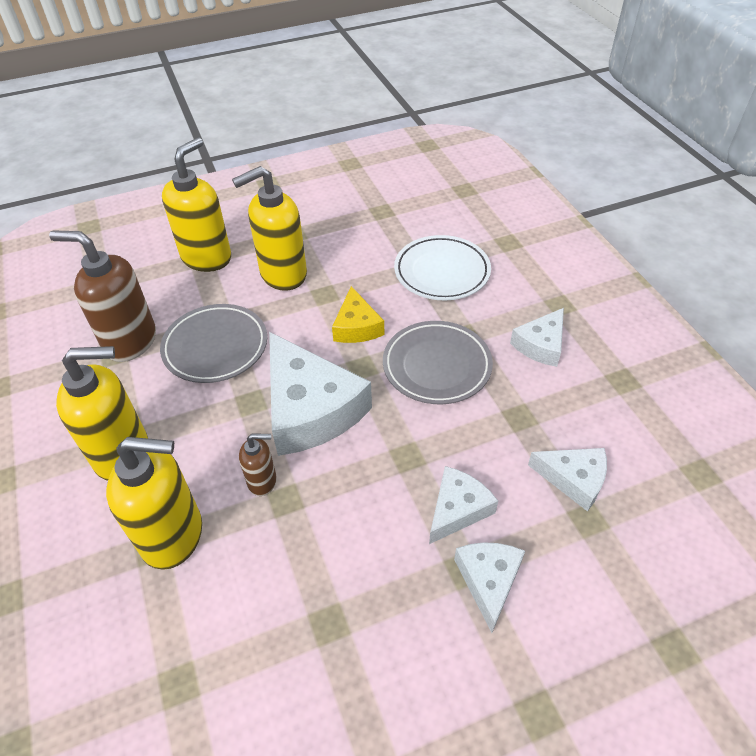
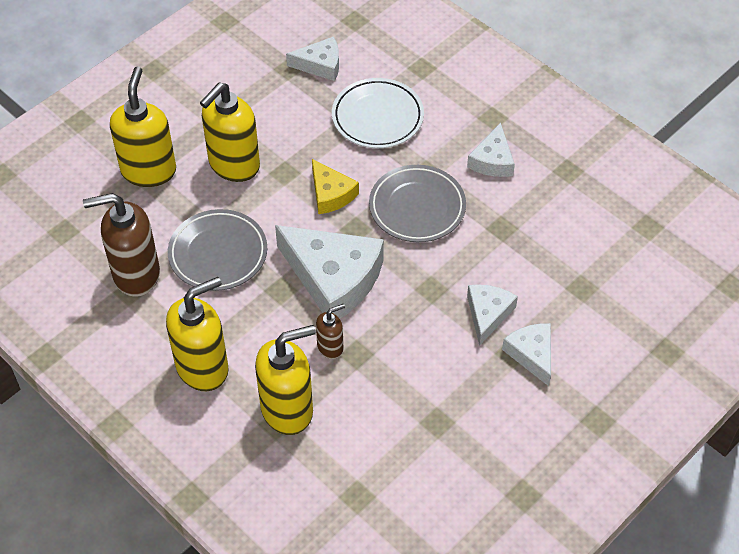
camera: 25 degrees left, 5 degrees up
white cheese [528,448,607,511] -> white cheese moved to [286,37,339,81]

